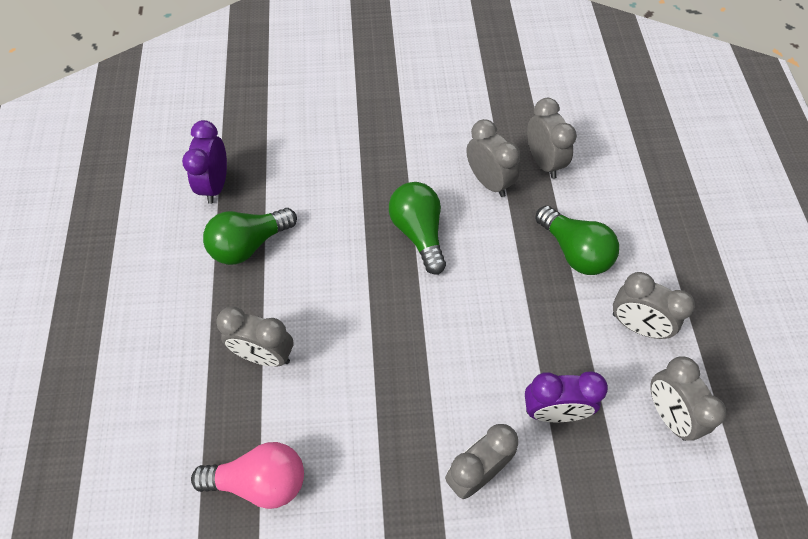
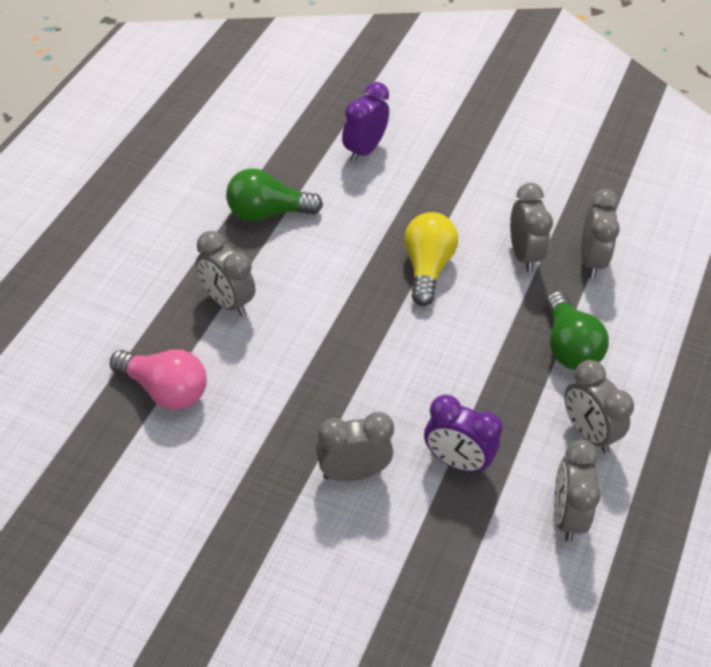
camera: 25 degrees right, 10 degrees down
purple clock [182,120,227,204] -> purple clock moved to [342,82,389,163]
green light bulb [389,182,446,274] -> yellow light bulb [404,212,458,306]

